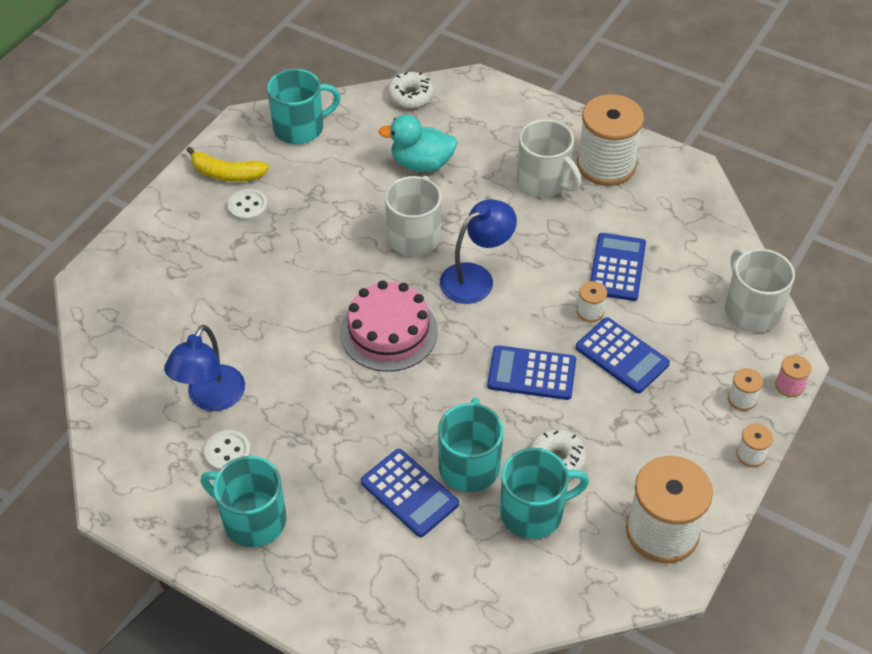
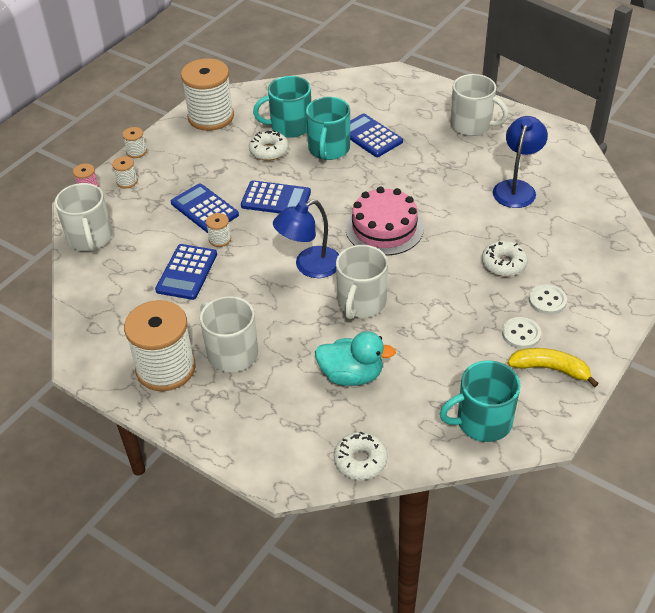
camera: 175 degrees left, 5 degrees down
turquoise mug [201,456,286,547] -> white mug [450,74,509,136]
white button [204,430,251,471] -> white button moved to [529,284,567,315]
none -> white donut [482,241,528,276]

